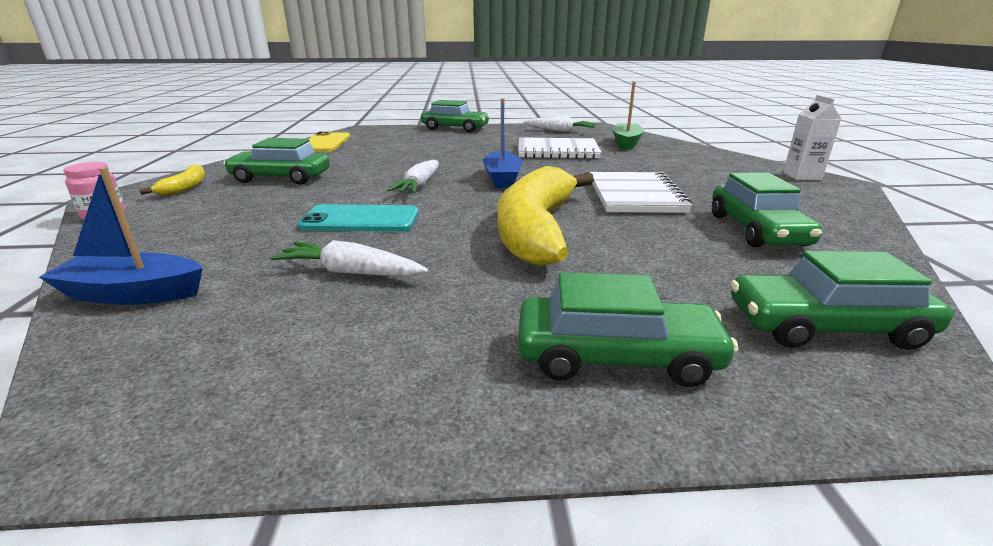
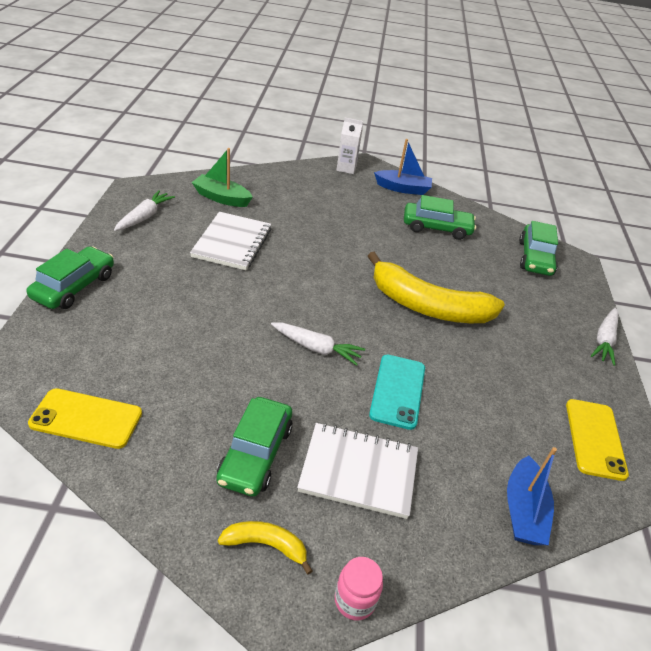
camera: 85 degrees left, 15 degrees up
white carrot [271,240,428,276] -> white carrot moved to [591,308,619,366]
blue boat [483,98,522,188] -> blue boat moved to [374,139,432,195]
green car [518,272,738,387] -> none
white notebook [590,172,692,213] -> white notebook moved to [297,423,418,519]
none -> yellow phone [566,399,629,481]

